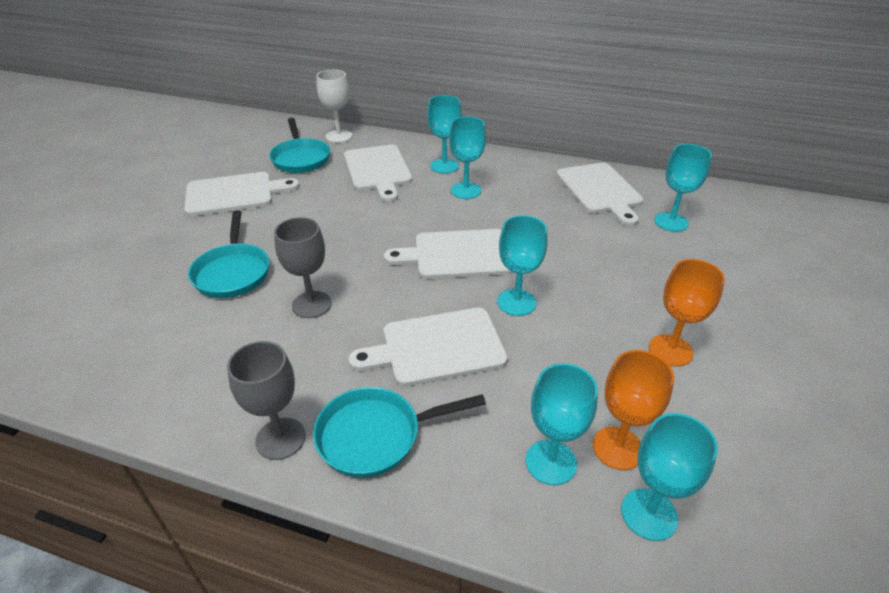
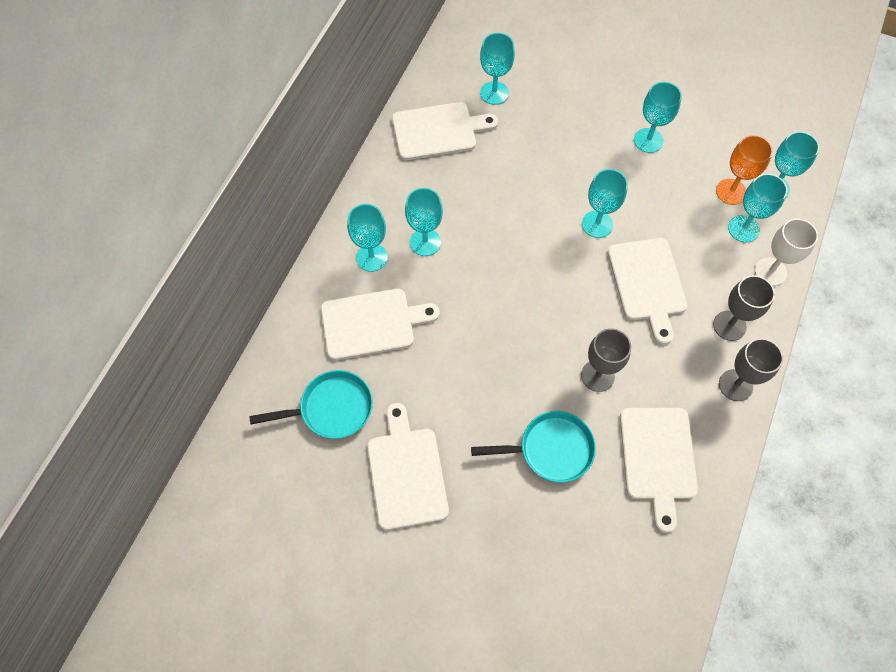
camera: 85 degrees left, 25 degrees up
turquoise pan [313,387,486,477] -> grey goblet [713,275,775,341]
white goblet [317,70,352,143] -> white goblet moved to [755,219,818,286]
white cutting board [384,229,513,279] -> white cutting board moved to [620,408,698,533]
orange goblet [649,259,725,366] -> turquoise goblet [634,82,682,153]

